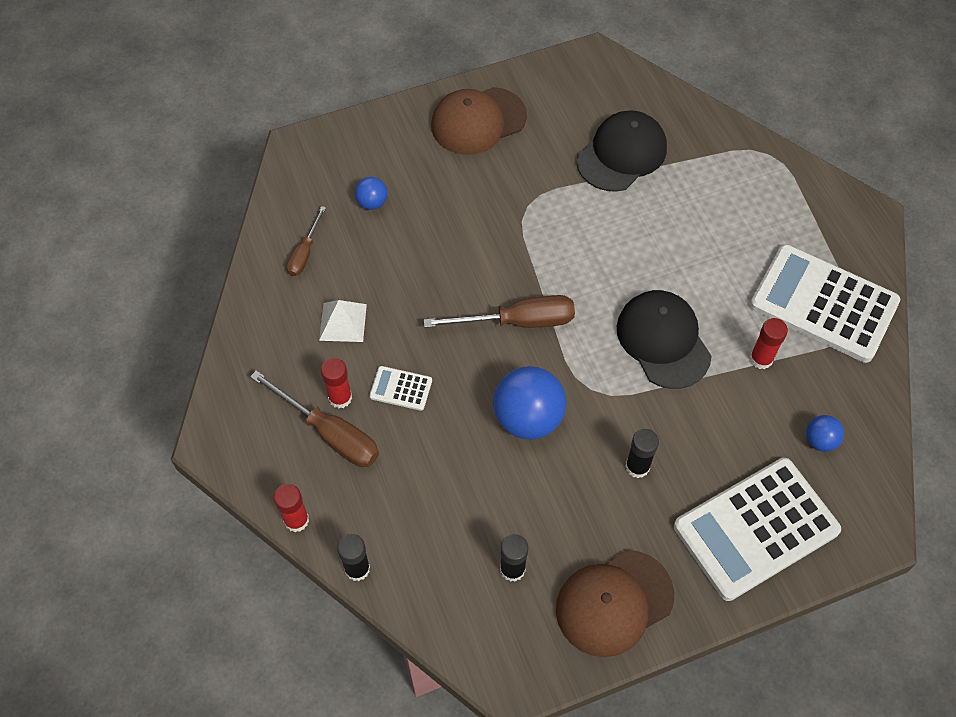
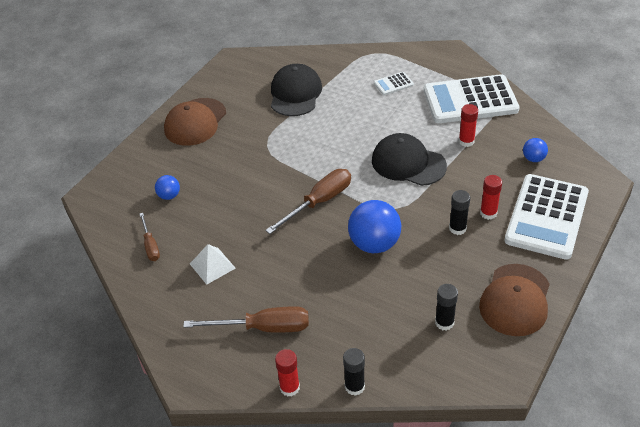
camera: 35 degrees left, 15 degrees down
red glue stick [321,358,352,408] -> red glue stick moved to [480,175,502,220]
white calculator [369,366,432,411] -> white calculator moved to [374,72,414,95]

